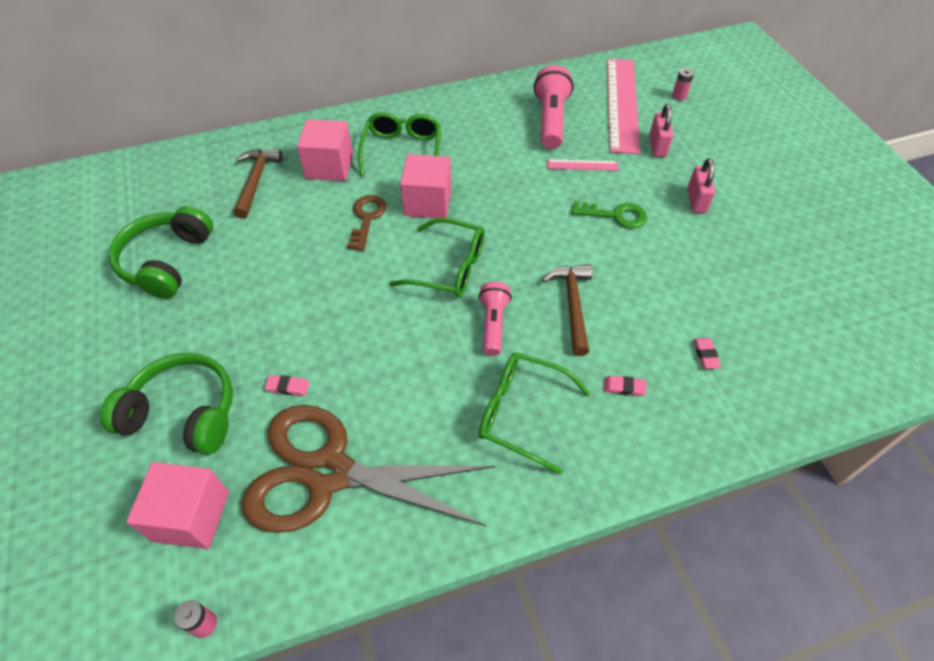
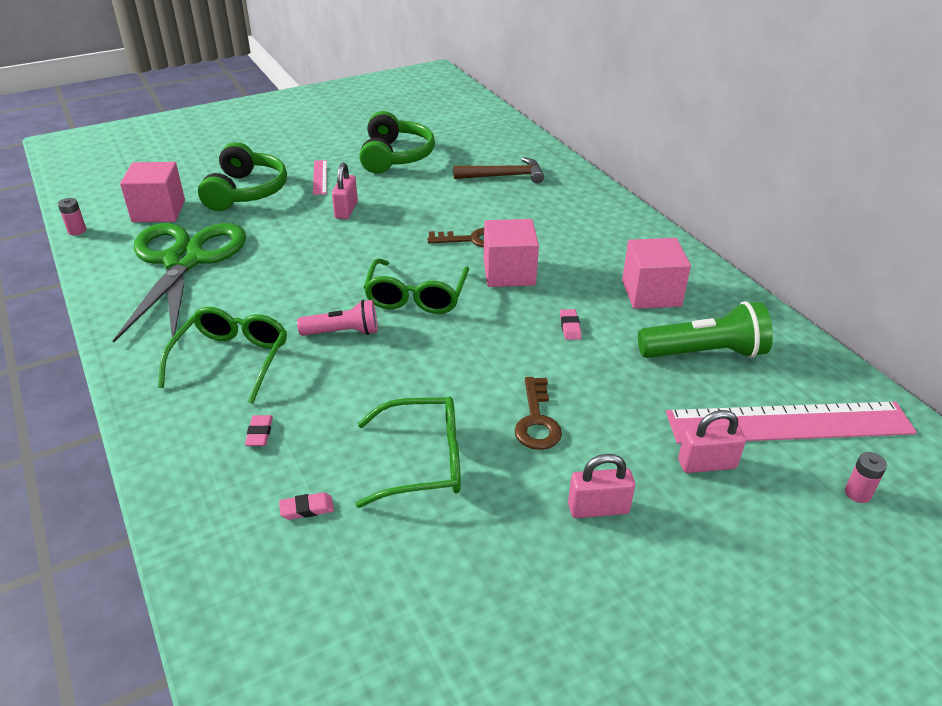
camera: 80 degrees right, 15 degrees down
green headphones [108,206,213,299] -> green headphones turned 90 degrees clockwise [359,111,435,174]
brown scissors [241,405,495,533] -> green scissors [113,223,246,343]
pink eraser [265,375,310,396] -> pink eraser moved to [560,309,581,340]
pink cube [297,119,353,181] -> pink cube moved to [622,238,691,309]
green glasses [358,112,441,175] -> green glasses moved to [355,396,461,508]
pink flashlight [534,65,574,149] -> green flashlight [638,301,773,358]
brown hammer [543,265,592,356] -> none
pink ruler [547,159,619,171] -> pink ruler moved to [313,160,327,195]
green key [572,201,647,228] -> brown key [515,377,562,450]
none -> pink padlock [332,163,358,219]

